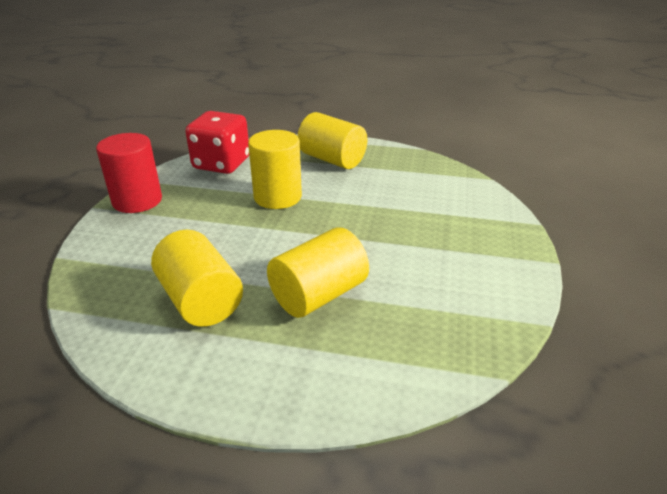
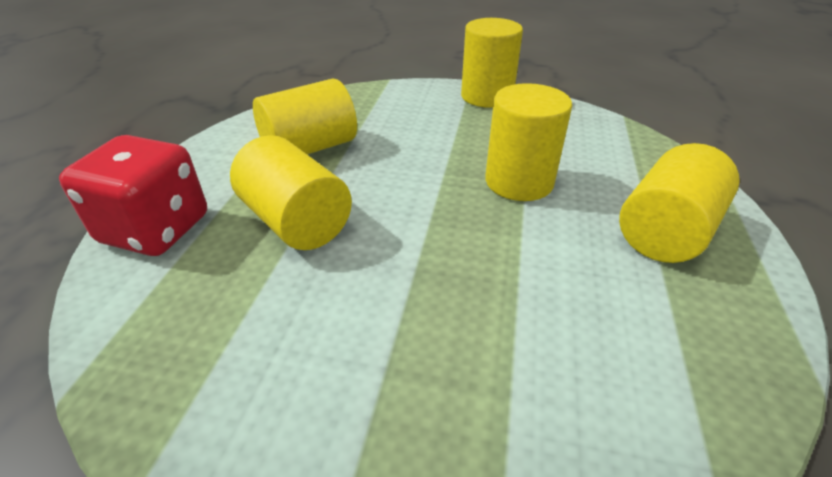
camera: 90 degrees right, 5 degrees up
red cylinder [96,133,162,213] -> yellow cylinder [461,18,523,108]
red dice [185,111,249,174] -> red dice moved to [59,135,207,256]

